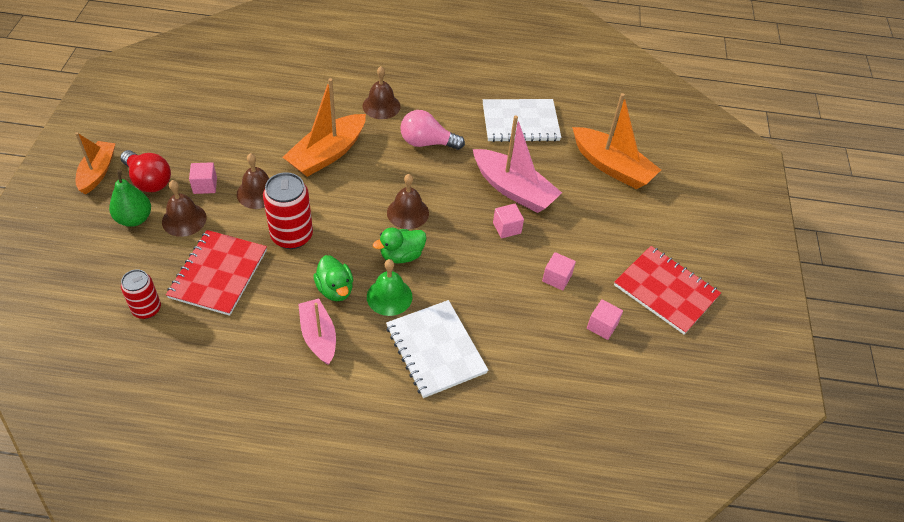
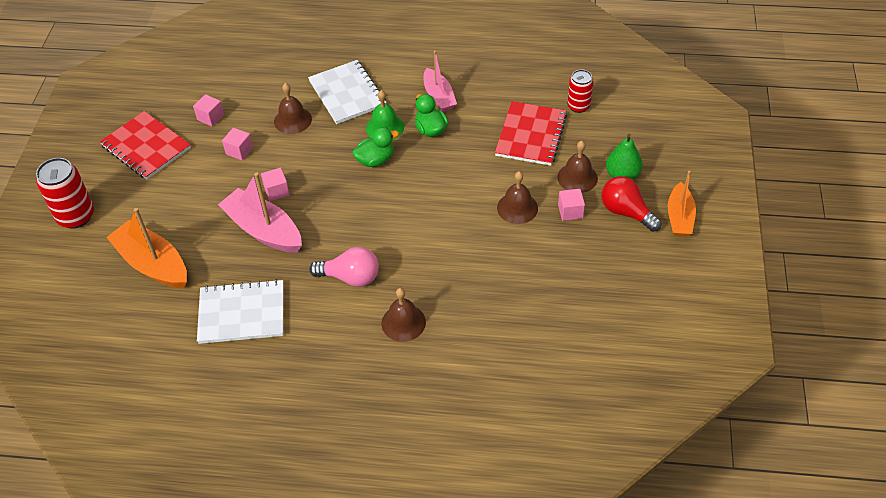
camera: 175 degrees left, 0 degrees up
red can [263,172,313,249] -> red can moved to [36,158,94,229]
orange boat [283,78,366,177] -> none
brown bell [387,174,429,229] -> brown bell moved to [274,83,312,134]

